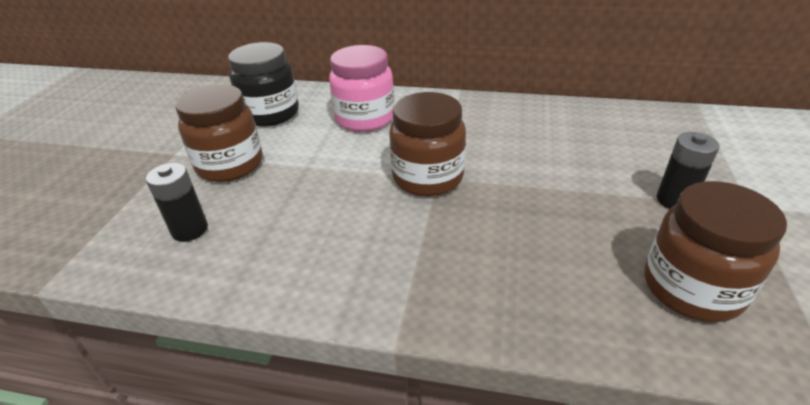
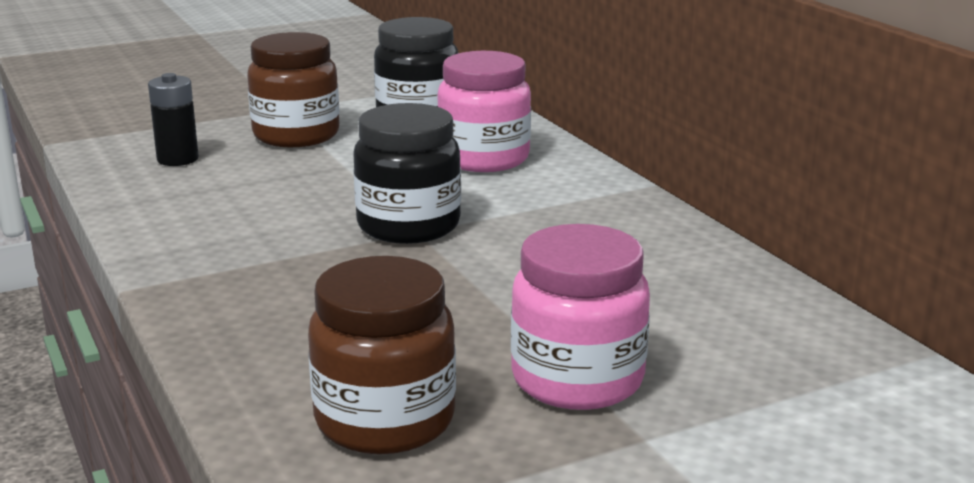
camera: 50 degrees right, 15 degrees down
brown jar [389,92,466,196] -> black jar [353,103,461,244]
black battery [656,132,719,209] -> pink jar [511,224,650,410]

